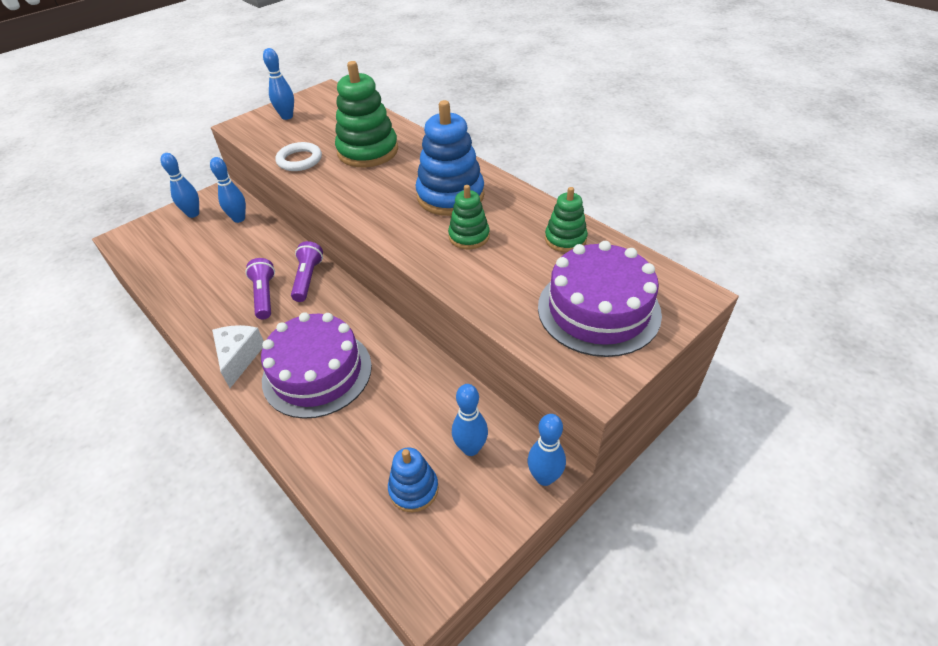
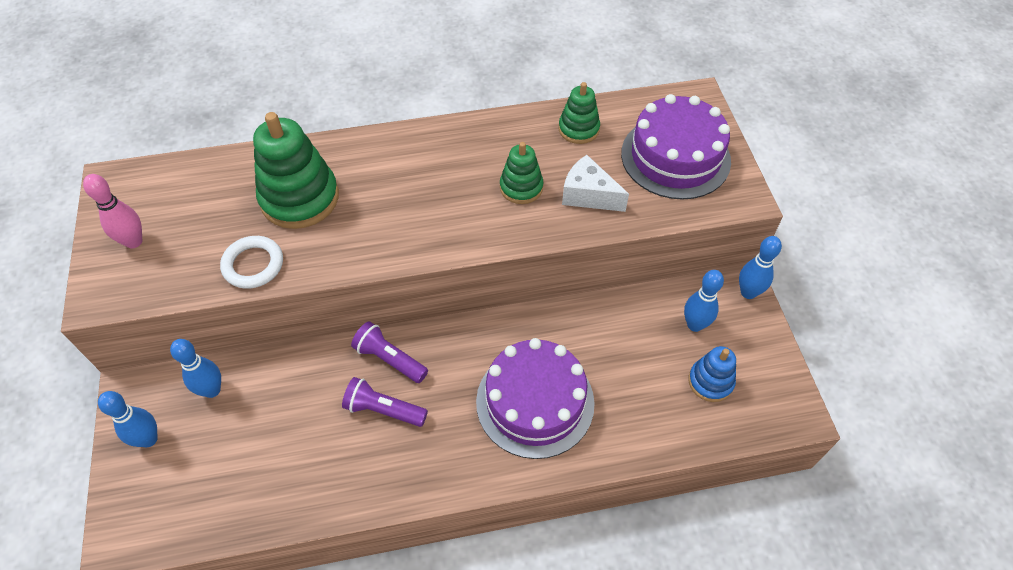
camera: 60 degrees left, 10 degrees up
white cheese [212,325,264,388] -> white cheese moved to [562,155,629,212]
blue bowling pin [263,48,294,120] -> pink bowling pin [83,174,142,248]
blue stacking toy [416,100,485,216] -> none

